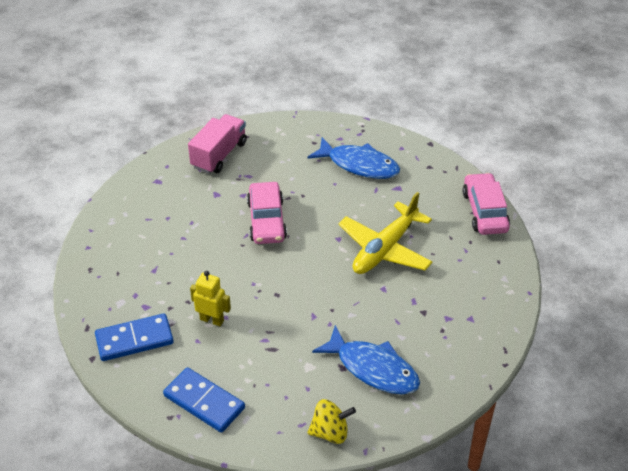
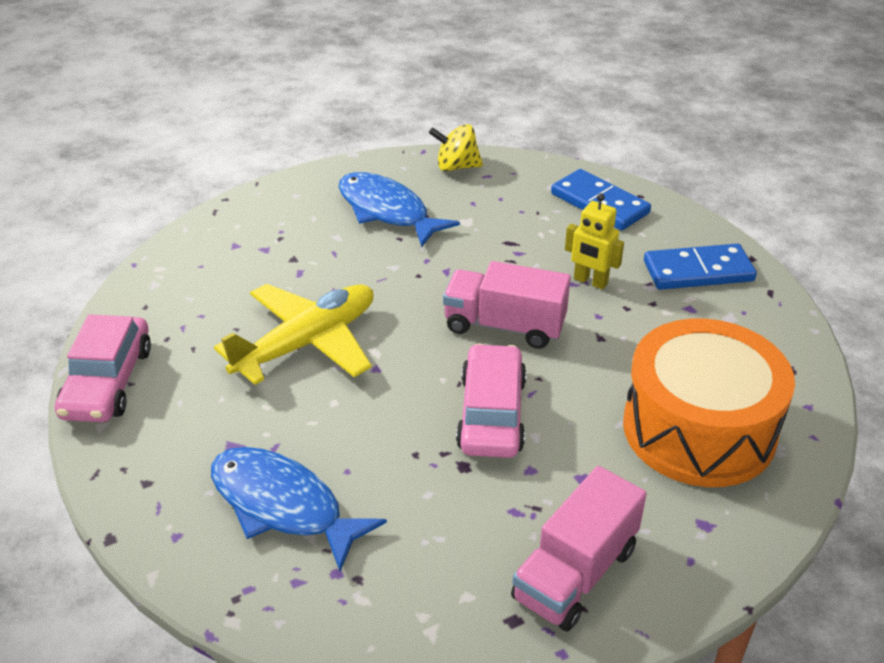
camera: 170 degrees left, 5 degrees down
none -> pink truck [443,261,571,349]
none -> orange drum [623,319,795,487]

